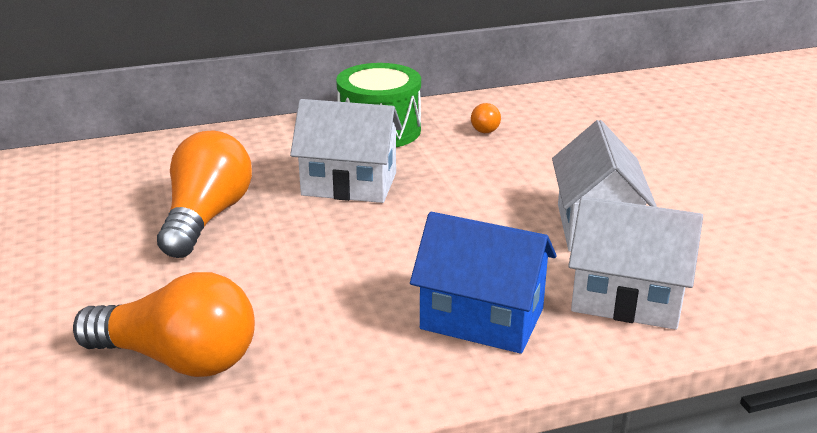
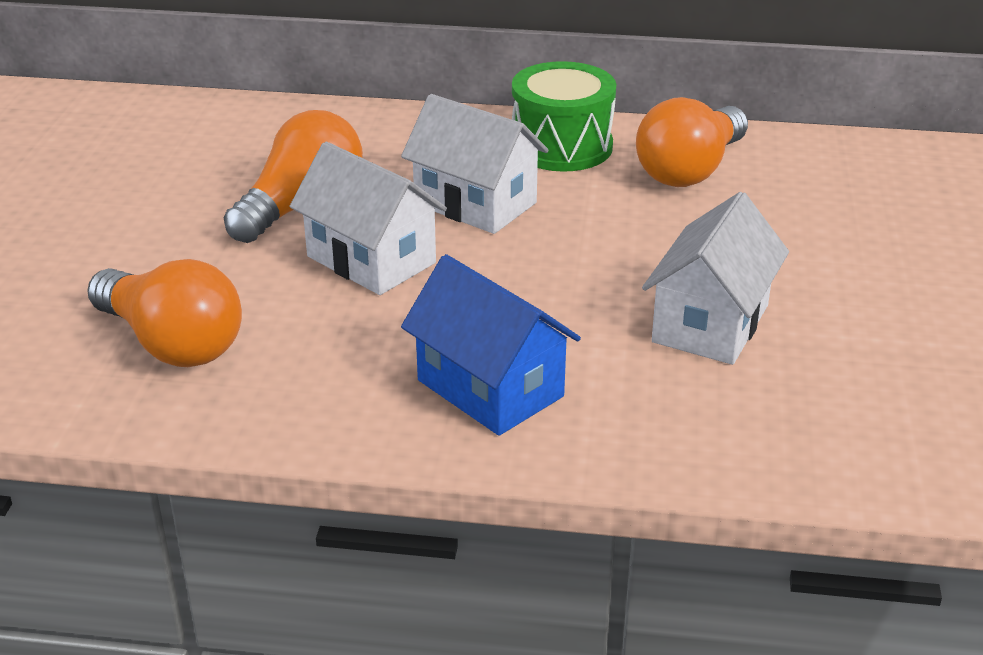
camera: 25 degrees right, 5 degrees up
orange light bulb [471,103,501,133] -> orange light bulb [636,97,748,187], size x2.27
white house [568,196,703,330] -> white house moved to [290,142,447,295]

